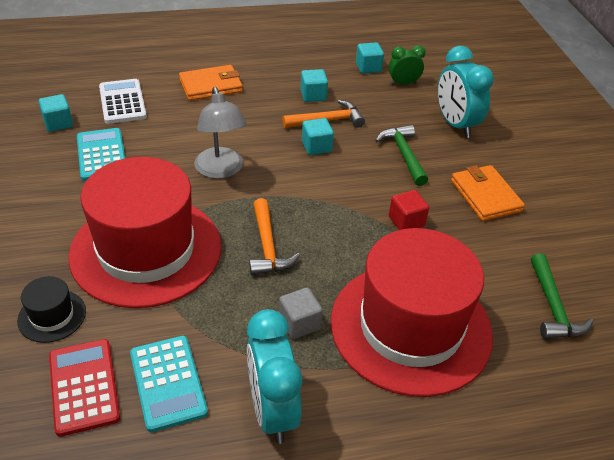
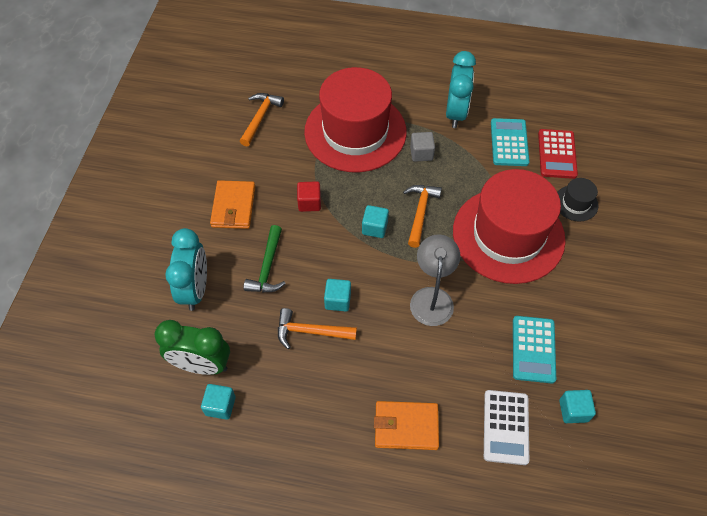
camera: 155 degrees left, 15 degrees up
turquoise cube [300,69,328,102] -> turquoise cube moved to [362,205,389,238]
green clock [388,45,426,85] -> green clock [155,320,230,375], size x1.72
green hammer [531,253,594,339] -> orange hammer [240,93,284,147]

